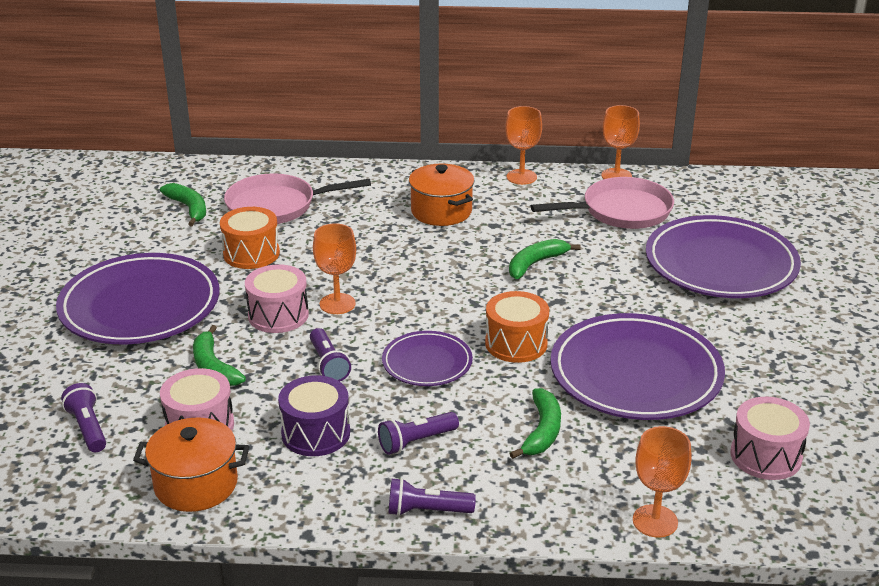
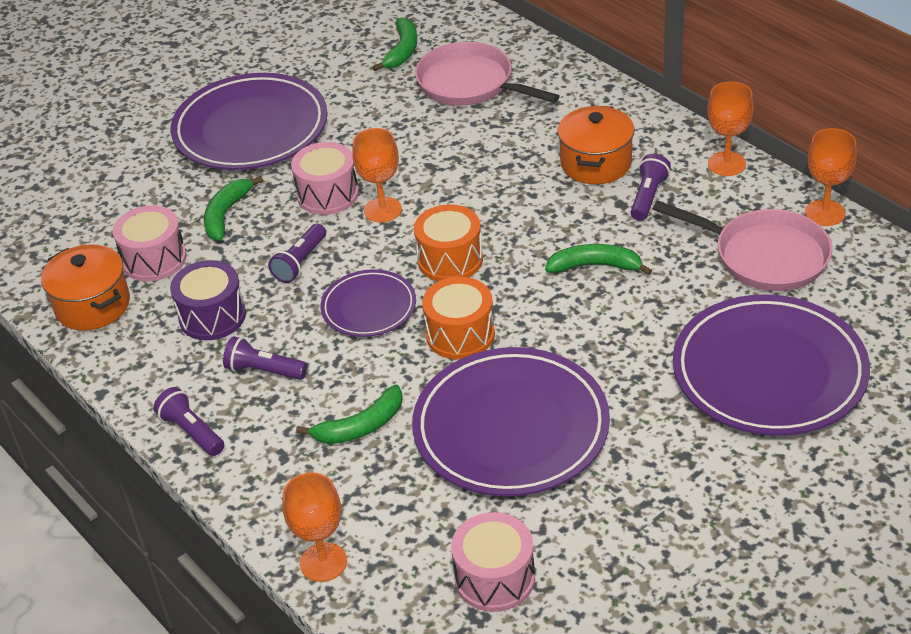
camera: 50 degrees right, 10 degrees up
purple flashlight [61,383,106,452] -> purple flashlight moved to [631,154,671,221]
orange drum [220,207,280,269] -> orange drum moved to [414,204,483,281]

